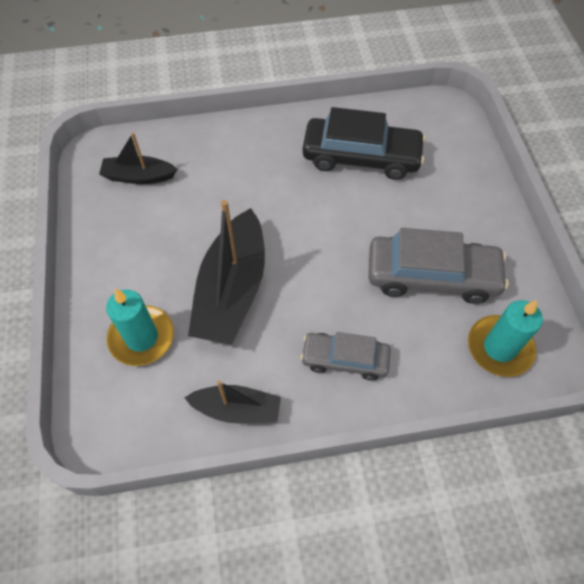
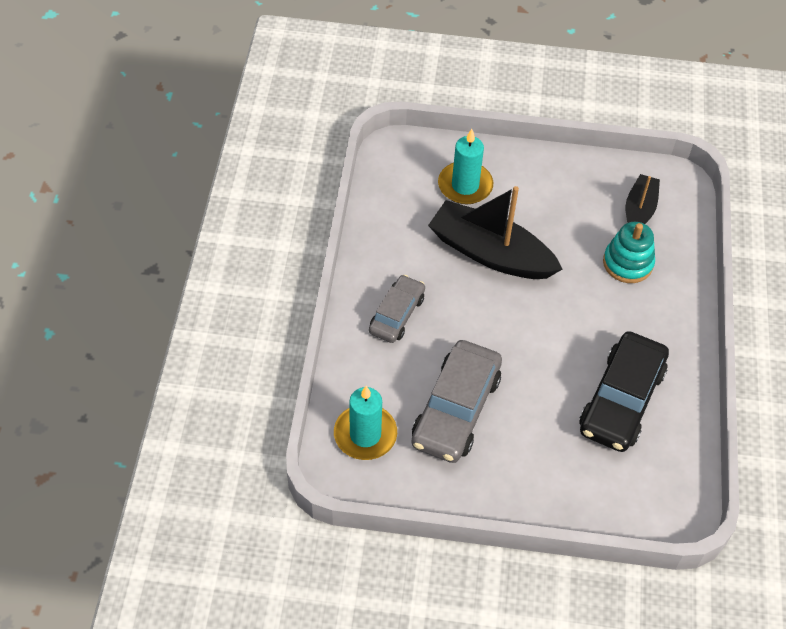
camera: 105 degrees right, 5 degrees down
black boat [184,380,281,424] -> none
none -> turquoise stacking toy [603,222,655,283]

